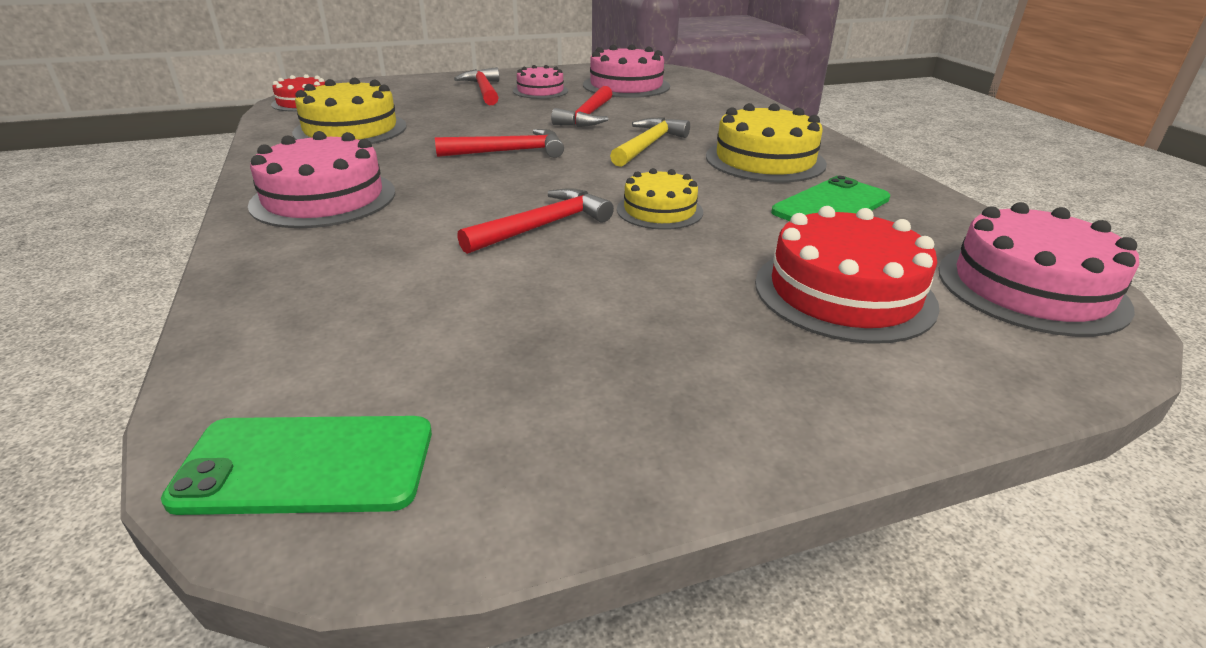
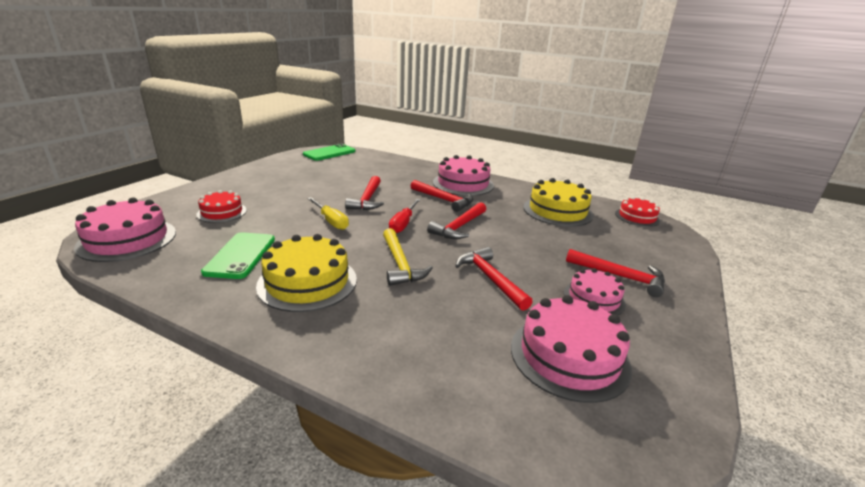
camera: 135 degrees right, 5 degrees down
yellow cake [617,168,703,230] -> yellow screwdriver [307,197,349,230]
red cake [755,206,940,344] -> red cake [197,190,247,223], size x0.61
none -> red screwdriver [389,199,421,233]
none -> red hammer [411,180,474,212]

